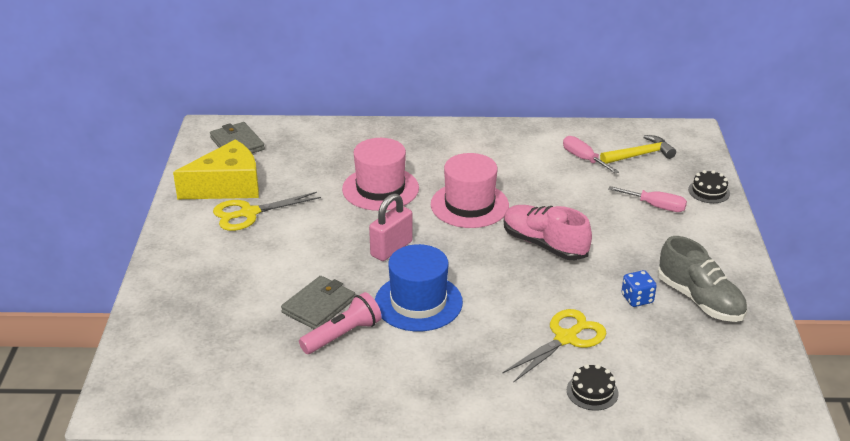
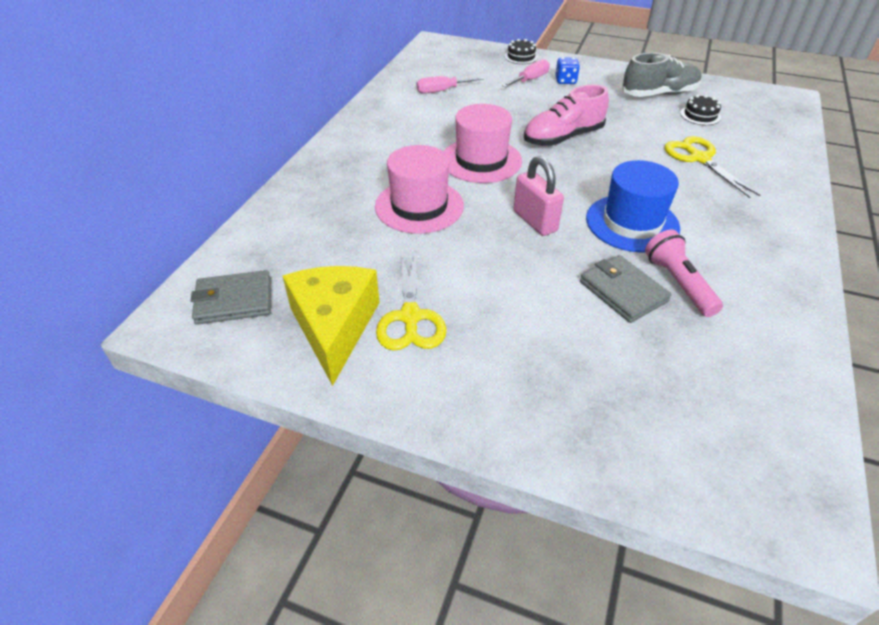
camera: 70 degrees left, 10 degrees up
black cake [567,364,619,410] -> black cake moved to [680,95,721,125]
yellow hammer [600,135,676,164] -> none
blue dice [622,270,657,307] -> blue dice moved to [555,57,580,84]

